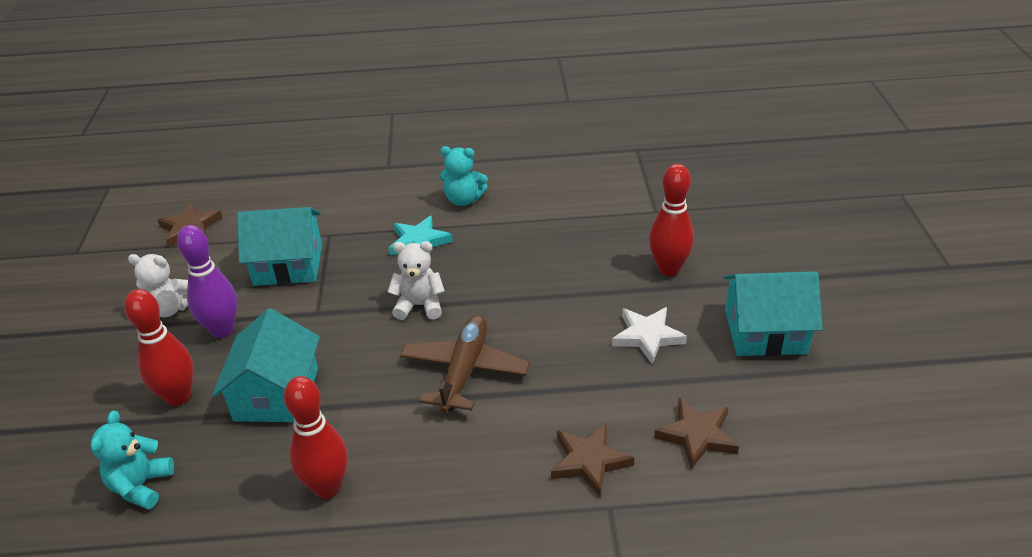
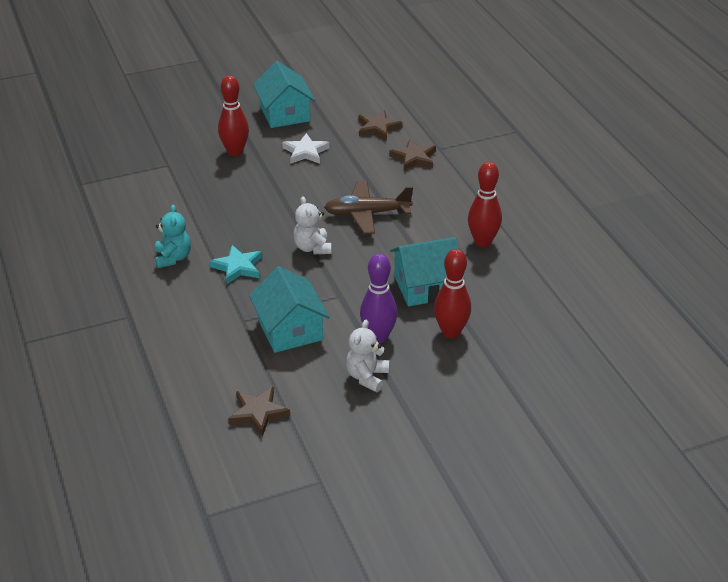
camera: 110 degrees left, 0 degrees up
turquoise teddy bear [90,411,174,510] -> none
white teddy bear [128,254,188,317] -> white teddy bear turned 150 degrees counterclockwise [346,320,389,392]

